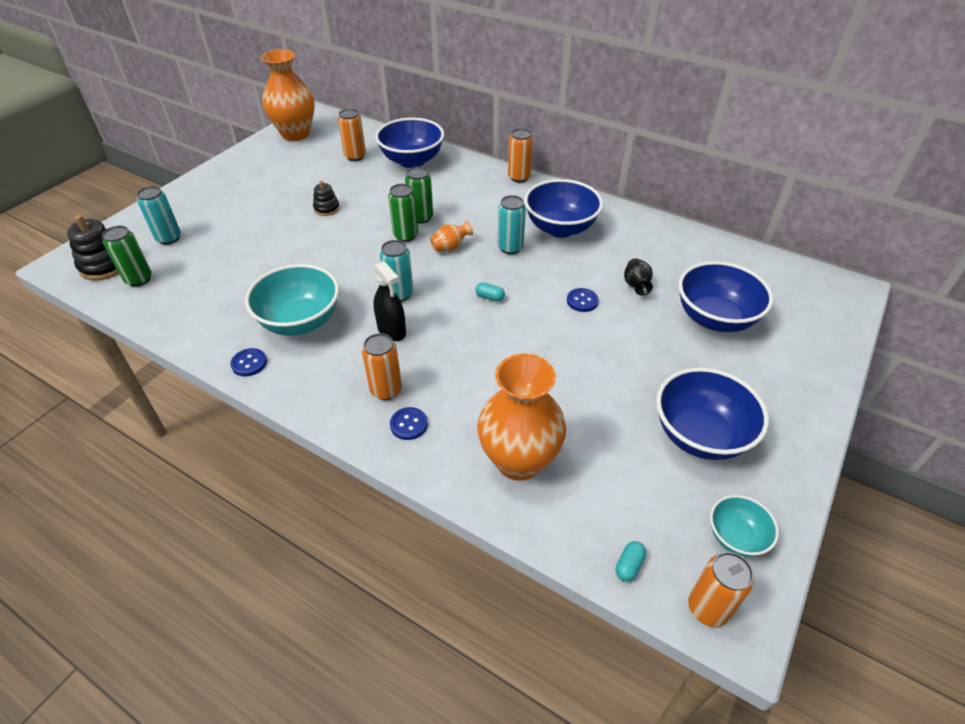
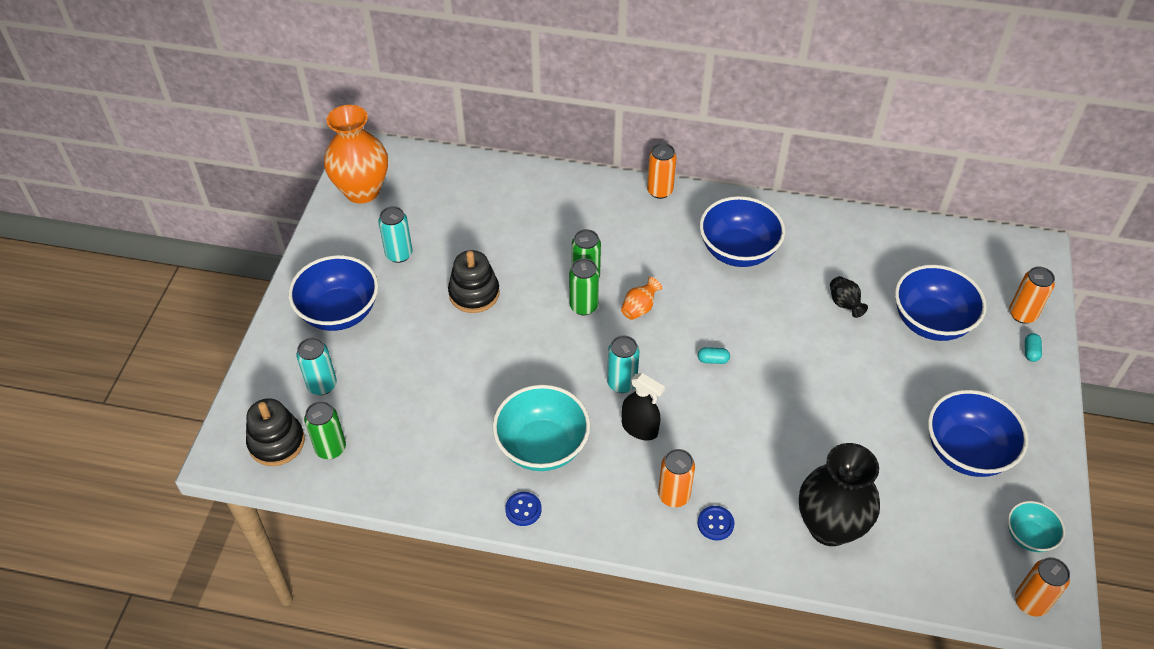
camera: 20 degrees left, 5 degrees up
black stacking toy [313,181,340,216] -> black stacking toy [448,250,500,313], size x1.69
orange can [338,109,366,161] -> orange can moved to [1009,267,1055,324]
blue bowl [375,118,444,168] -> blue bowl moved to [288,255,379,331]
orange vase [477,354,566,481] -> black vase [799,443,880,546]
turquoise can [498,195,526,254] -> turquoise can moved to [378,206,413,263]
blue button [567,288,599,312] -> none
turquoise capsule [616,541,646,582] -> turquoise capsule moved to [1025,333,1042,362]

